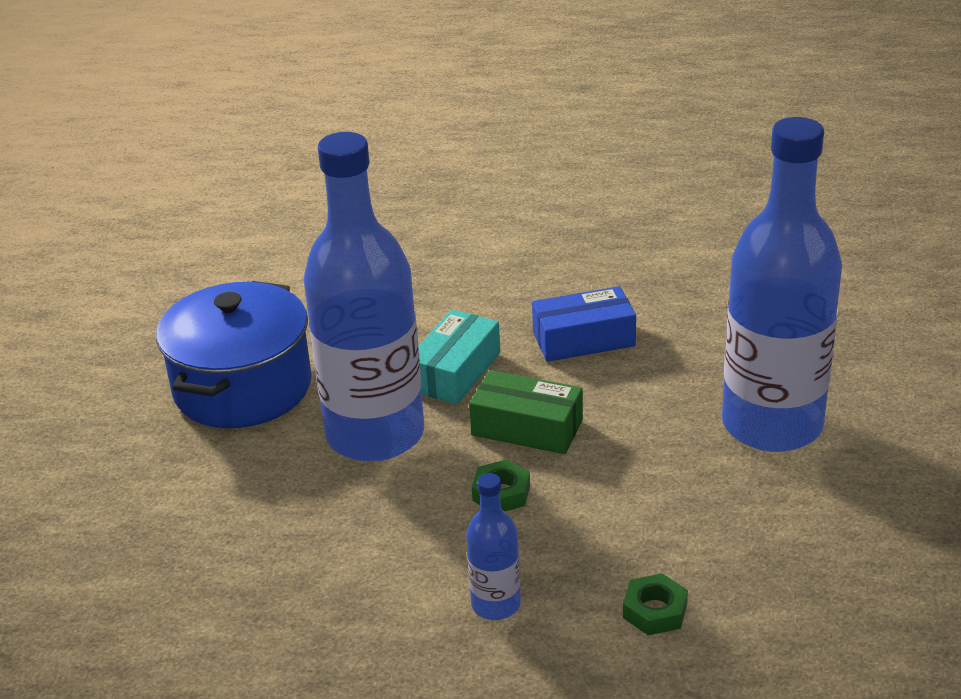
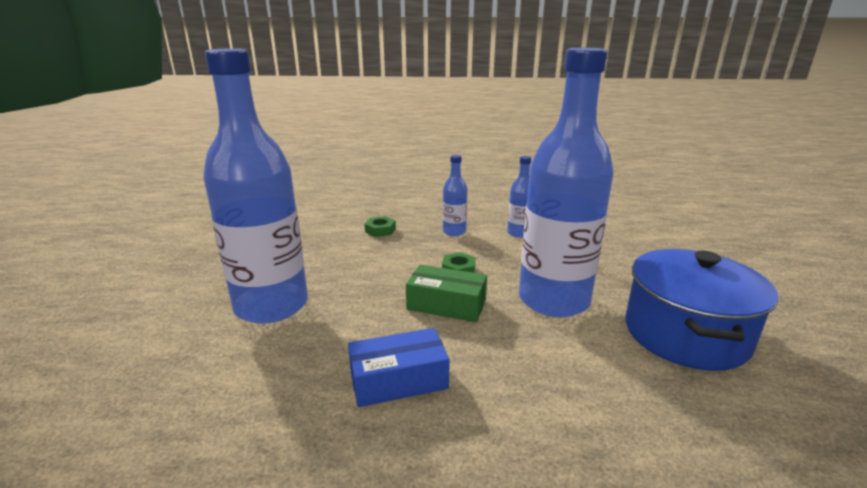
camera: 175 degrees right, 10 degrees down
turquoise box [418,309,500,404] -> none
none -> blue bottle [507,156,531,238]

